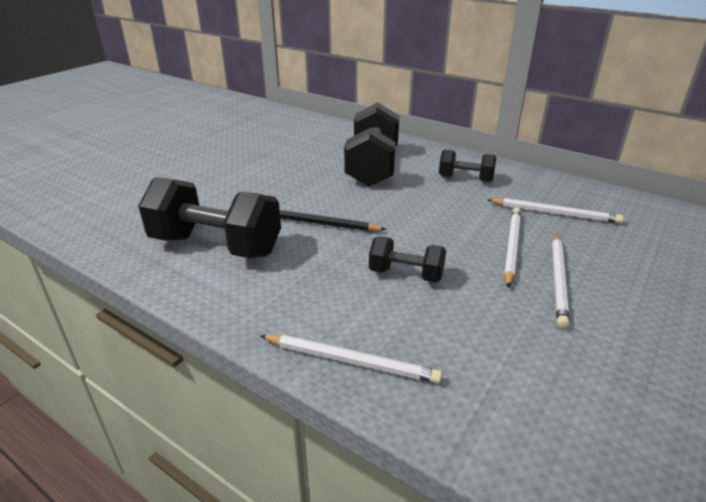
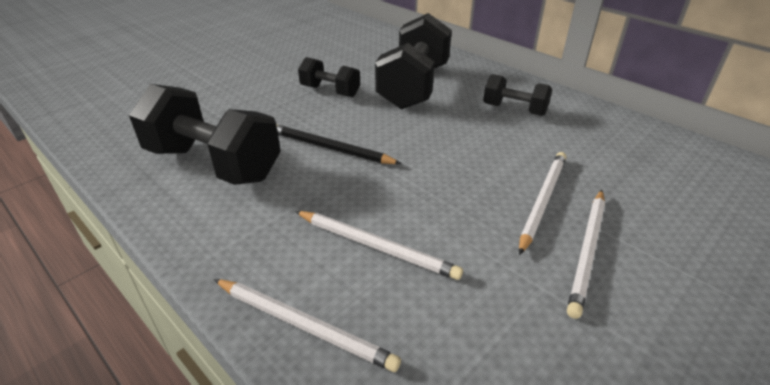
camera: 10 degrees right, 5 degrees up
black dumbbell [369,236,446,283] -> black dumbbell moved to [298,57,360,97]
white pencil [487,198,624,224] -> white pencil moved to [295,211,463,280]

